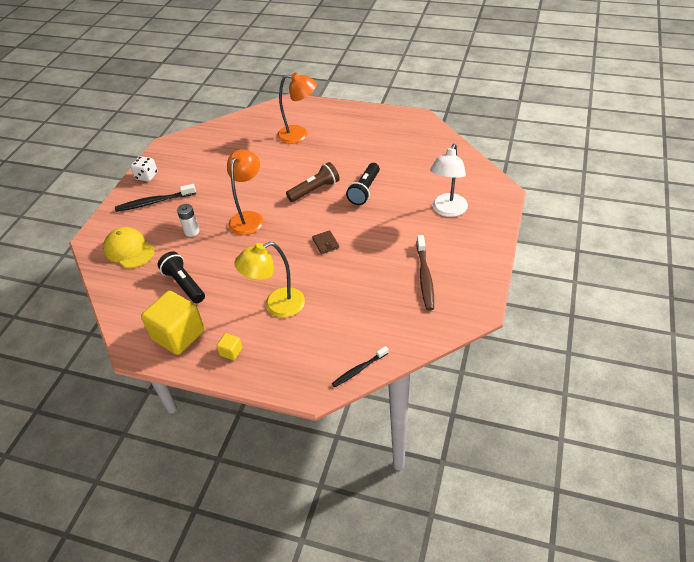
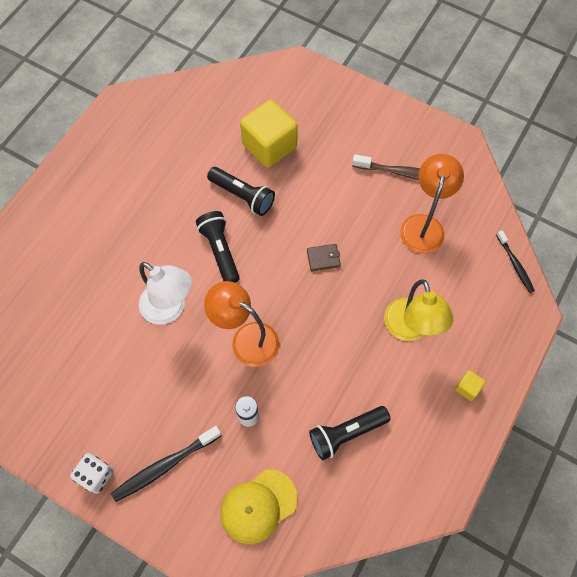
camera: 80 degrees left, 20 degrees up
black toothbrush [115,184,196,212] -> black toothbrush turned 60 degrees clockwise [111,426,222,502]
yellow cube [141,291,205,355] -> yellow cube moved to [240,100,298,168]
orange lamp [277,73,317,144] -> orange lamp moved to [400,154,464,254]
brown flashlight [286,162,340,202] -> black flashlight [196,211,240,283]
white lamp [430,144,468,217] -> white lamp moved to [139,262,192,325]

